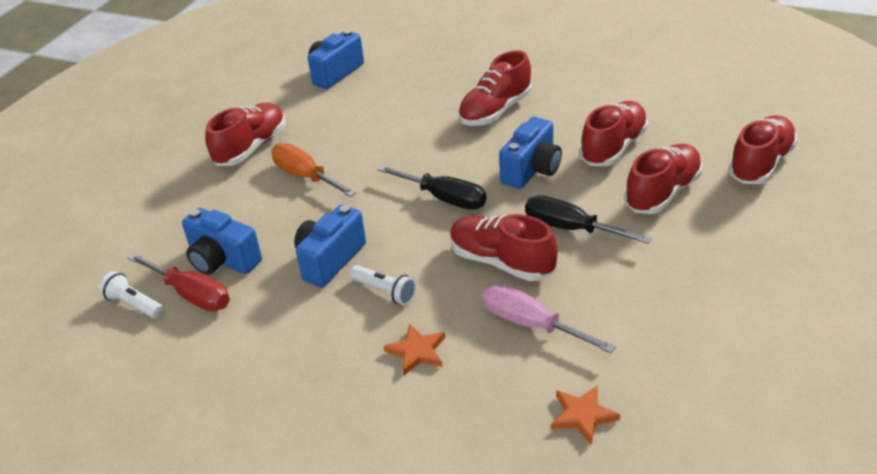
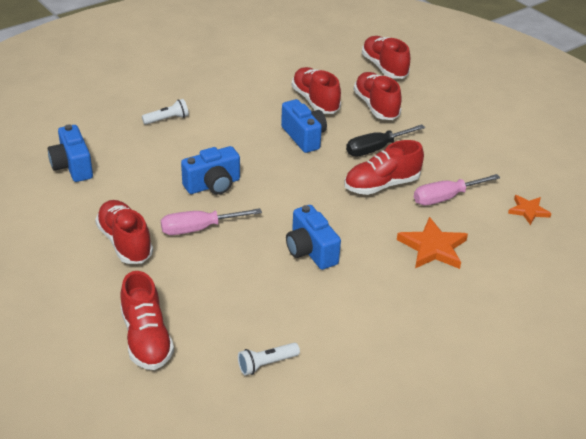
camera: 65 degrees left, 0 degrees up
red screwdriver [128,253,230,311] -> none
blue camera [182,208,262,275] -> blue camera moved to [181,146,240,195]
orange screwdriver [271,143,356,197] -> pink screwdriver [161,208,262,235]
white flashlight [350,265,416,305] -> white flashlight moved to [142,99,189,125]
black screwdriver [377,165,487,210] -> none
orange star [384,324,445,375] -> orange star [397,217,468,269], size x1.61
red shoe [458,50,532,126] -> red shoe moved to [120,271,174,370]

